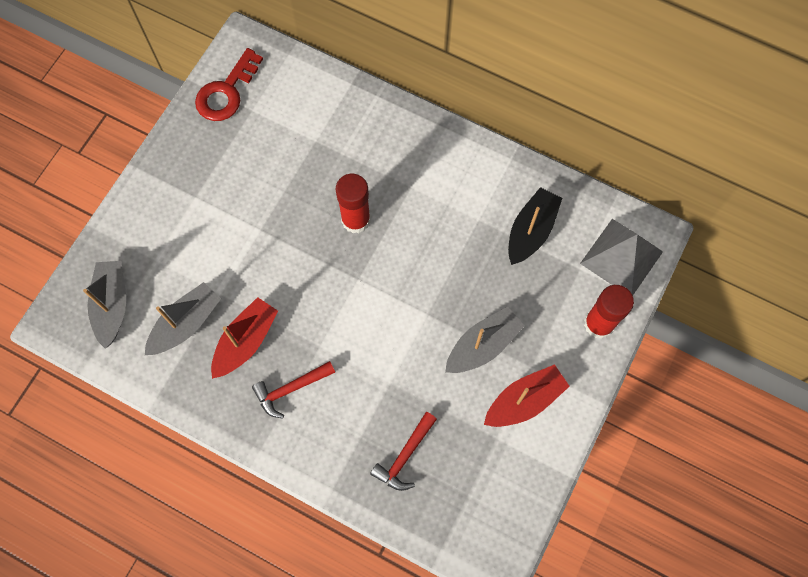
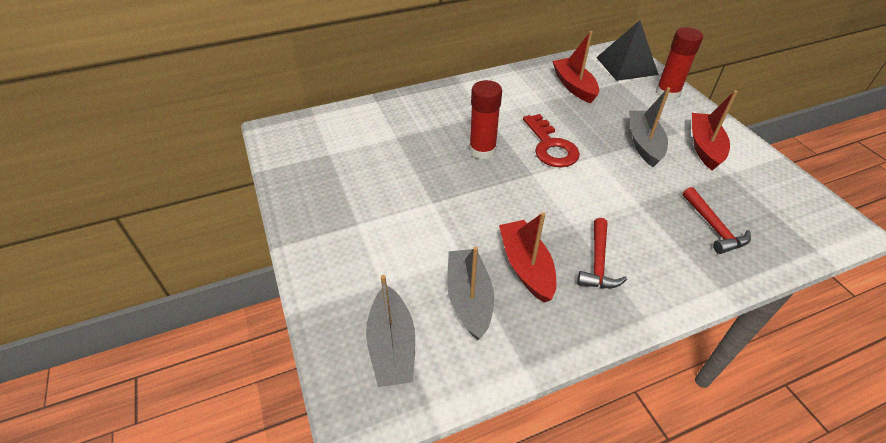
camera: 50 degrees left, 25 degrees down
grey boat [83,261,126,349] -> grey boat turned 135 degrees counterclockwise [366,275,415,387]
red key [195,48,263,121] -> red key moved to [523,114,580,167]
black boat [508,187,562,265] -> red boat [552,31,599,103]
grey pyramid [580,219,663,295] -> black pyramid [596,20,659,81]

